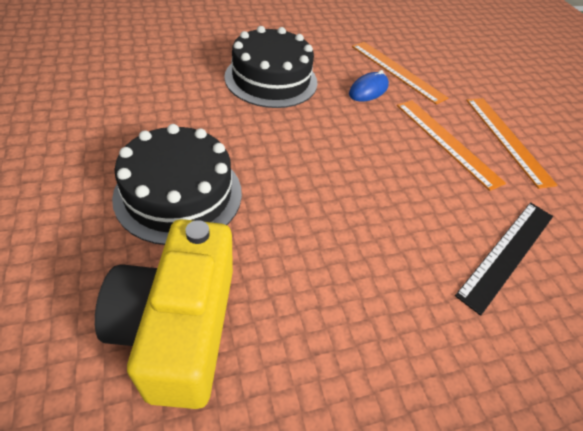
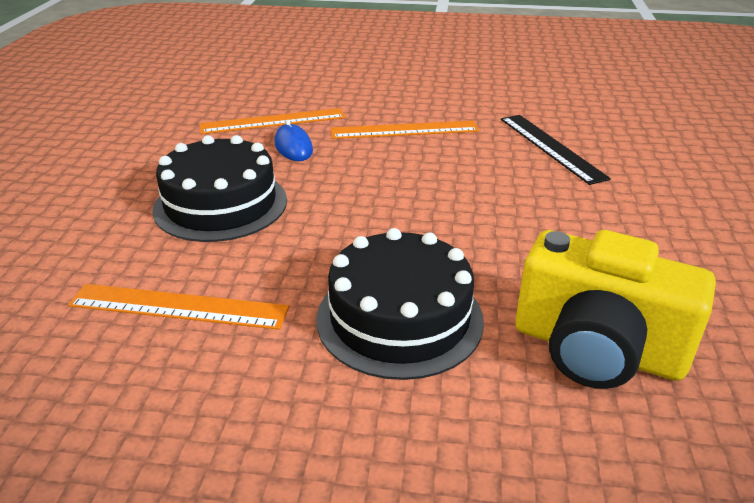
camera: 60 degrees left, 15 degrees down
orange ruler [466,98,558,189] -> orange ruler moved to [68,284,289,330]

